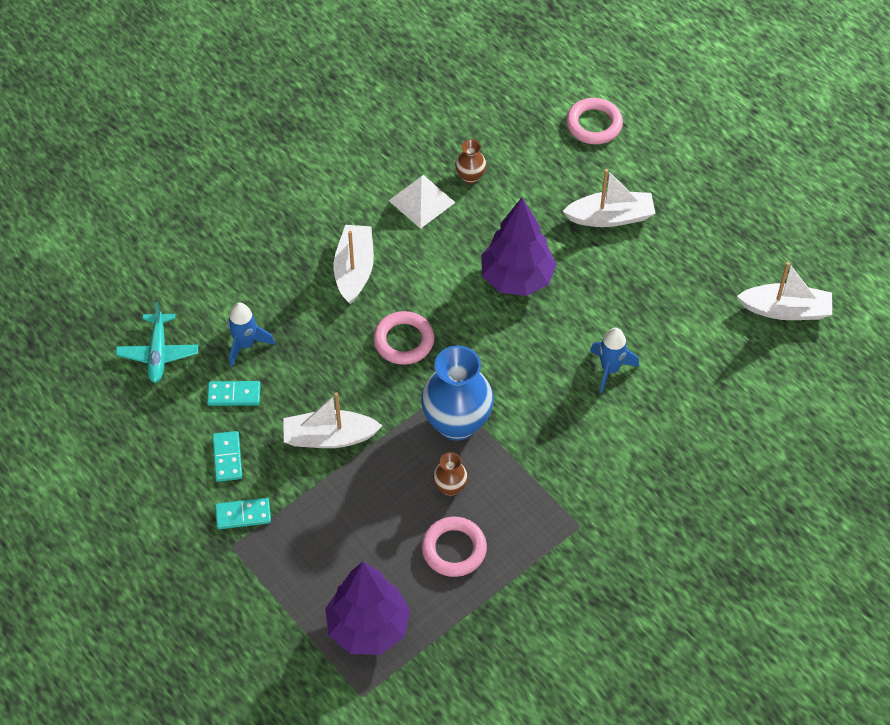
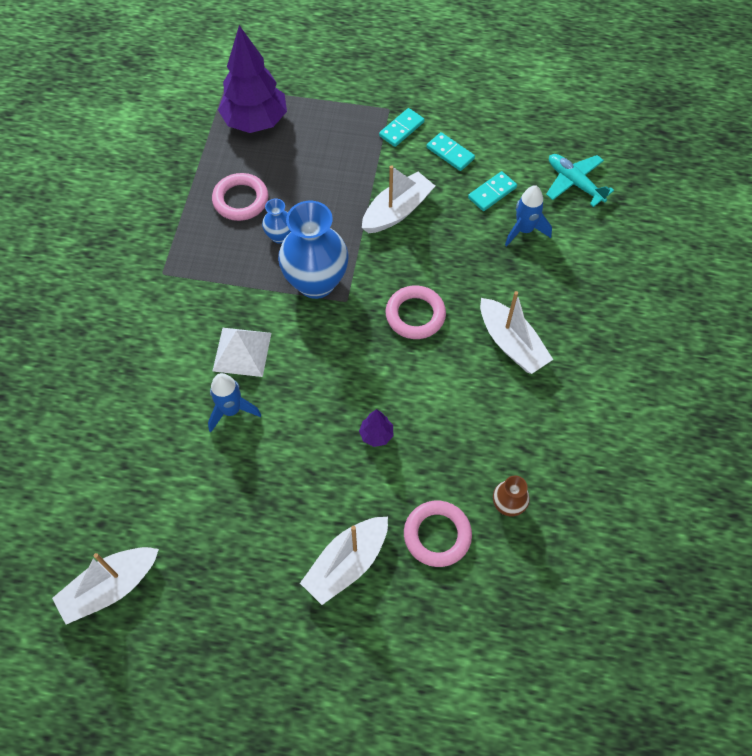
camera: 140 degrees right, 5 degrees up
white pyramid [388,175,456,229] -> white pyramid moved to [213,328,271,377]
brown vase [433,452,468,496] -> blue vase [262,198,291,244]
purple tree [481,198,556,296] -> purple tree [359,409,393,447], size x0.42
pink ring [566,98,623,144] -> pink ring moved to [404,501,472,567]

